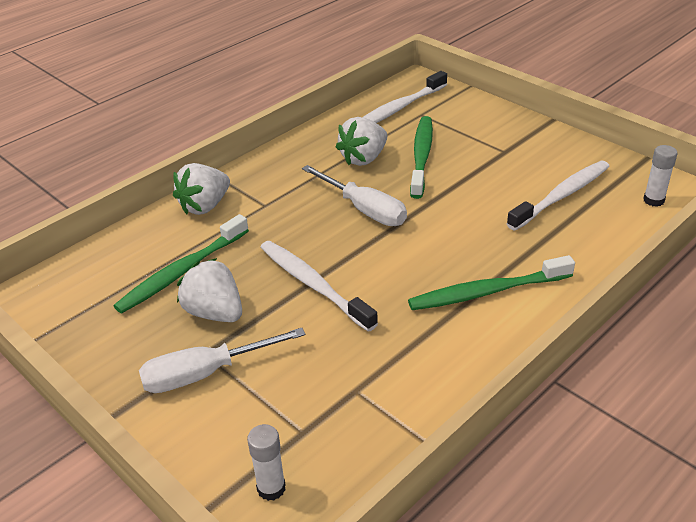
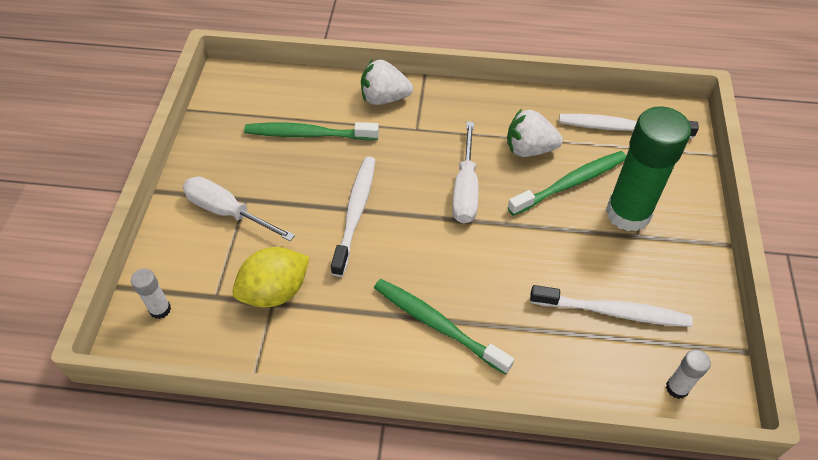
camera: 50 degrees right, 15 degrees up
white strawberry [177,258,242,322] -> none
none -> yellow lemon [232,247,310,307]
none -> green glue stick [606,106,691,232]

